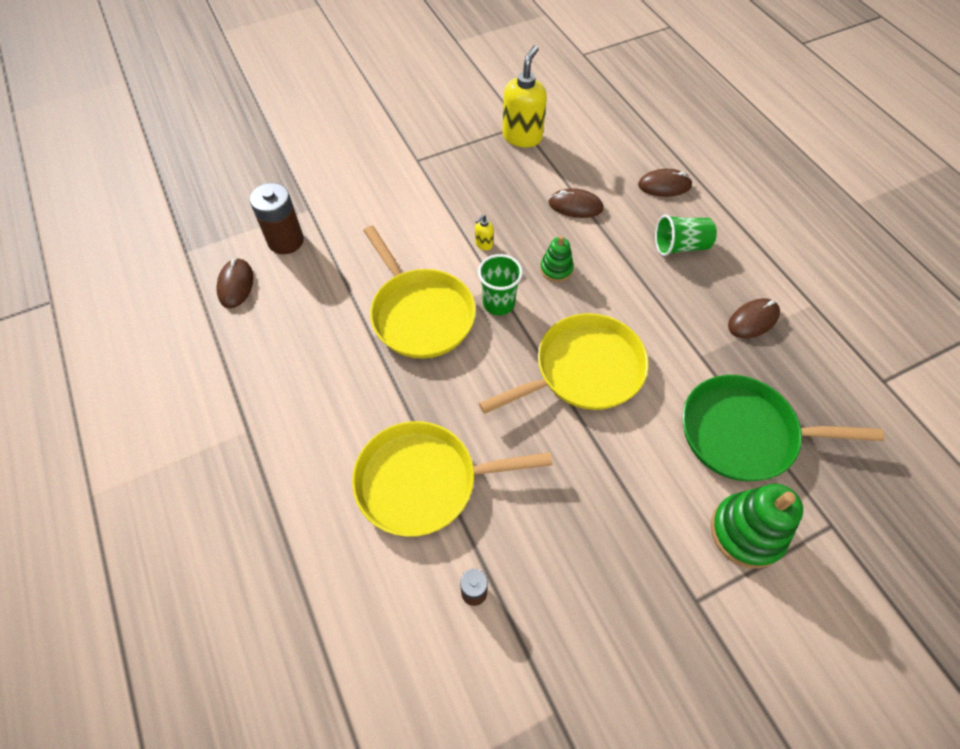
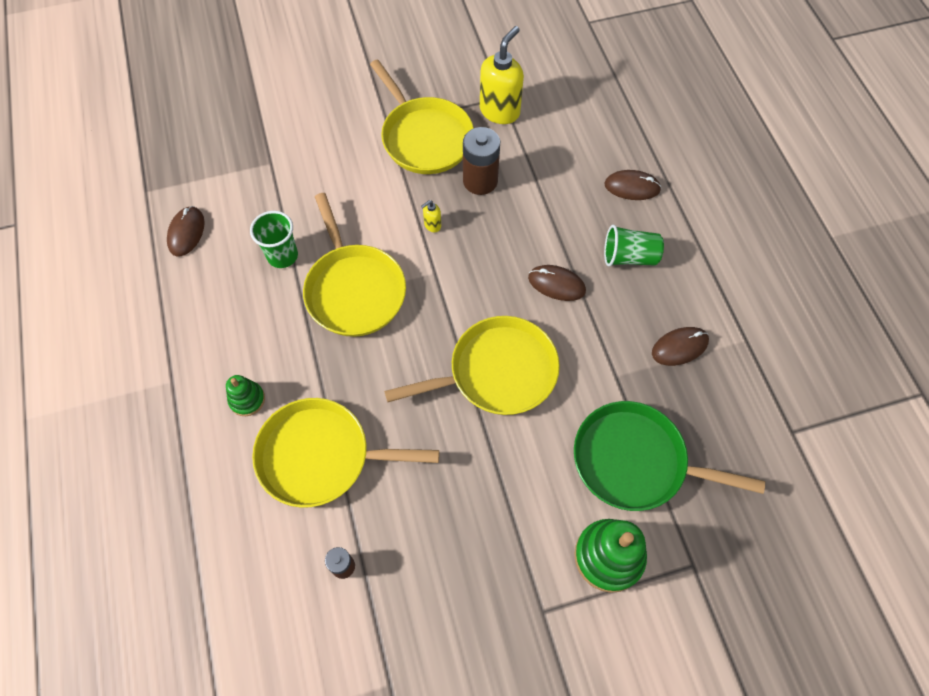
camera: 10 degrees right, 5 degrees up
brown battery [250,183,304,254] -> brown battery moved to [463,127,500,195]
green cup [478,254,523,315] -> green cup moved to [250,211,298,268]
green stacking toy [540,236,574,282] -> green stacking toy moved to [226,375,265,416]
brown mouse [549,188,603,218] -> brown mouse moved to [528,265,586,301]
none -> yellow pan [370,60,474,174]

